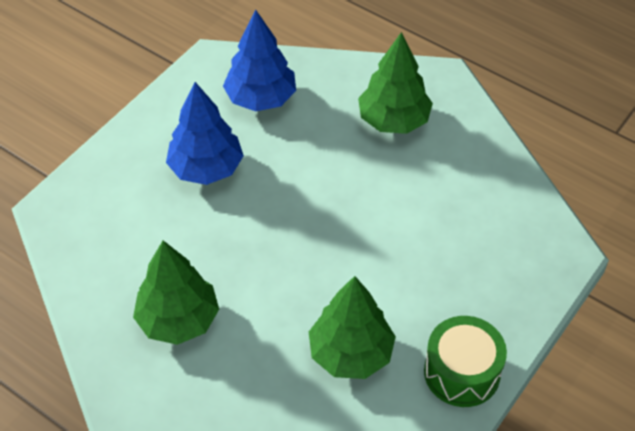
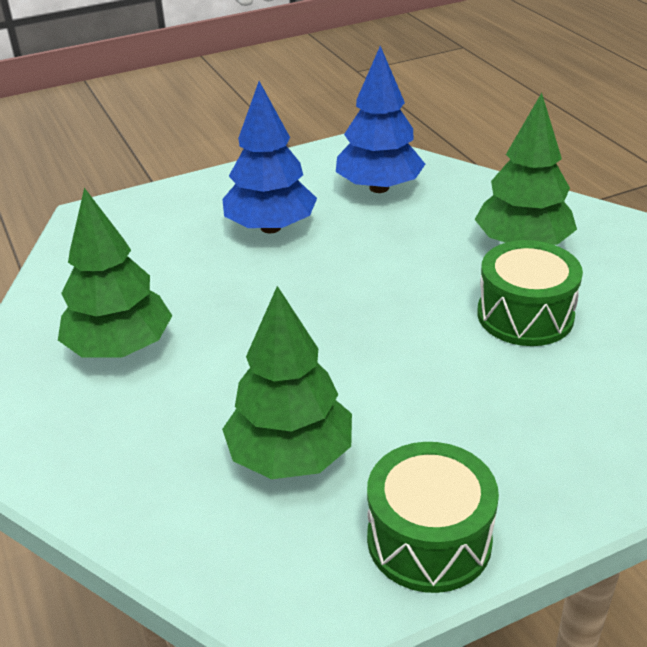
camera: 30 degrees right, 15 degrees down
none -> green drum [477,240,583,346]

